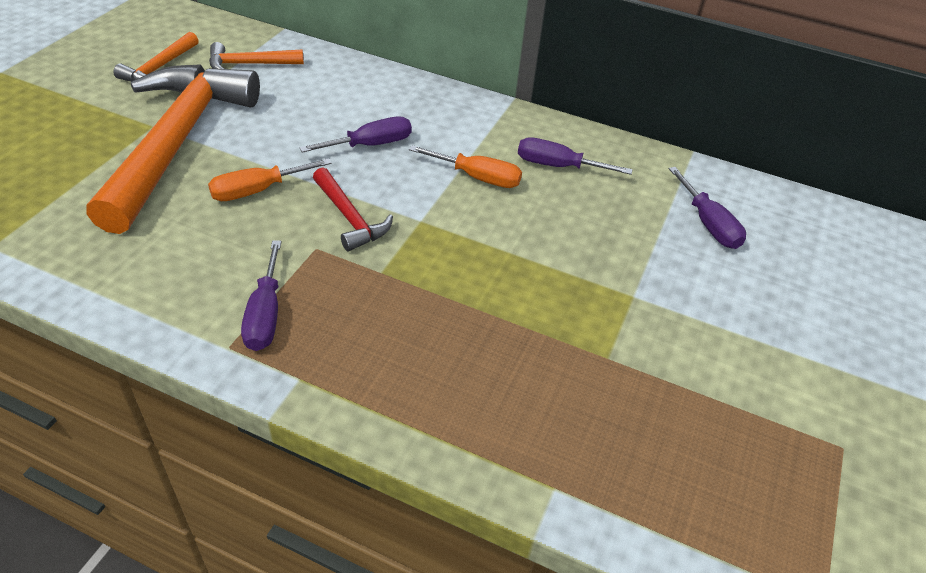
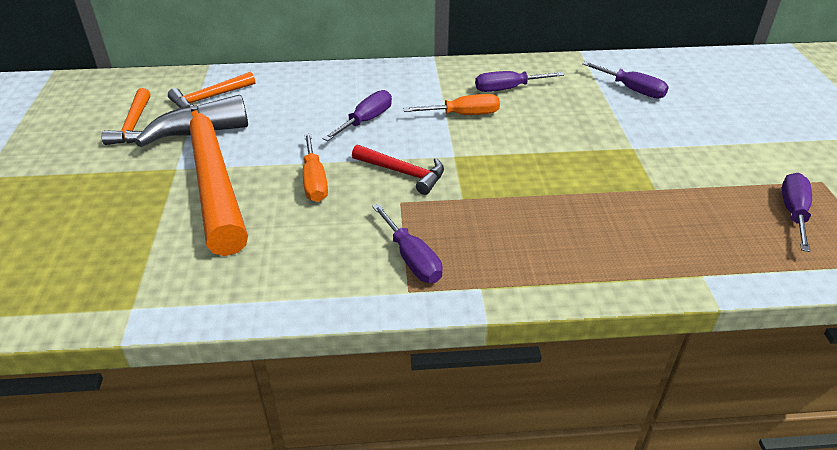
camera: 25 degrees left, 5 degrees down
orange screwdriver [208,158,331,201] -> orange screwdriver turned 45 degrees counterclockwise [303,133,328,202]
none -> purple screwdriver [782,173,812,252]

